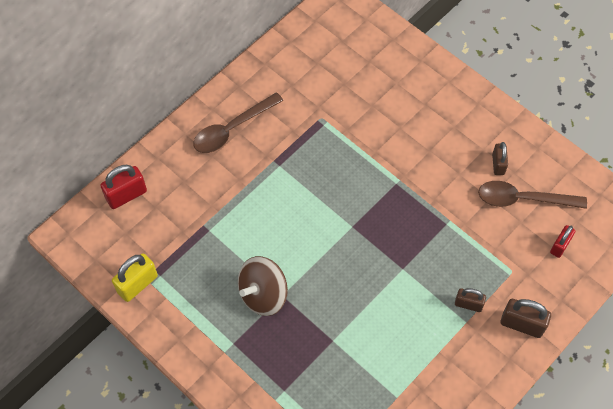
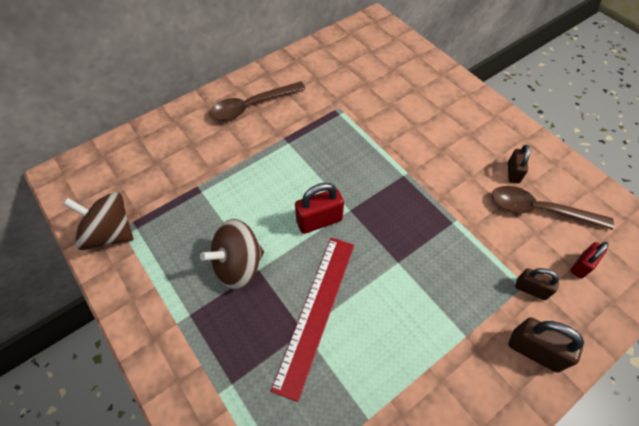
camera: 10 degrees right, 5 degrees down
red padlock [100,165,147,209] -> red padlock moved to [295,183,344,234]
yellow padlock [112,253,158,302] -> brown spinning top [63,192,133,250]
brown padlock [455,288,486,312] -> brown padlock moved to [515,268,559,300]
none -> red ruler [271,238,354,402]

